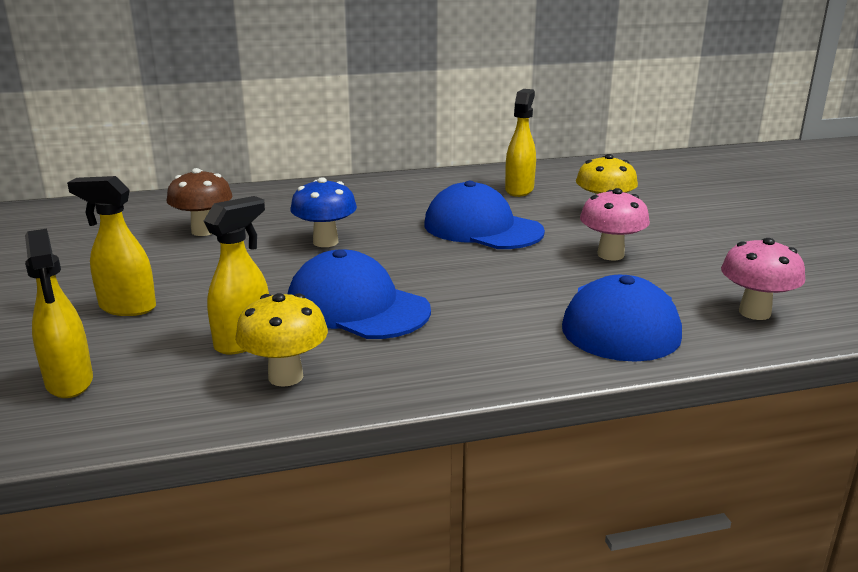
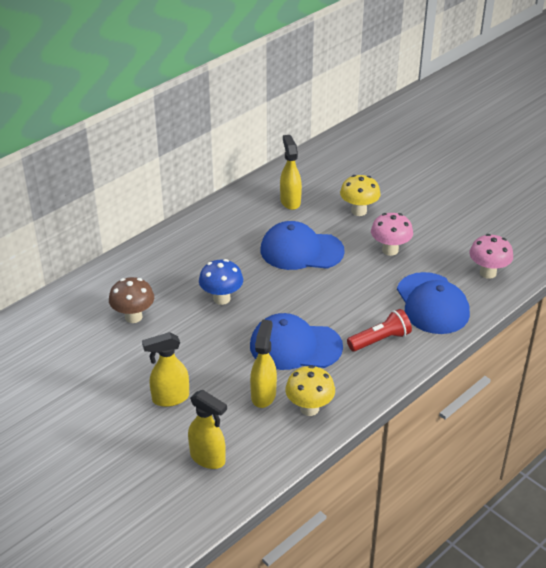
camera: 30 degrees left, 15 degrees up
none -> red flashlight [347,309,412,352]

